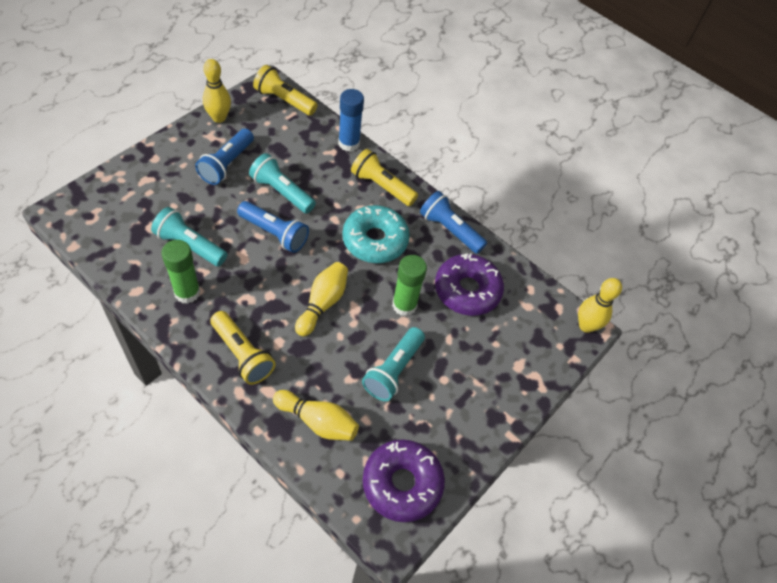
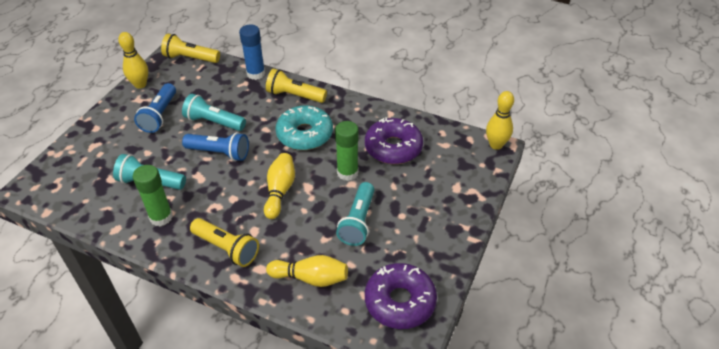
camera: 10 degrees left, 10 degrees down
blue flashlight [420,191,487,254] -> none

